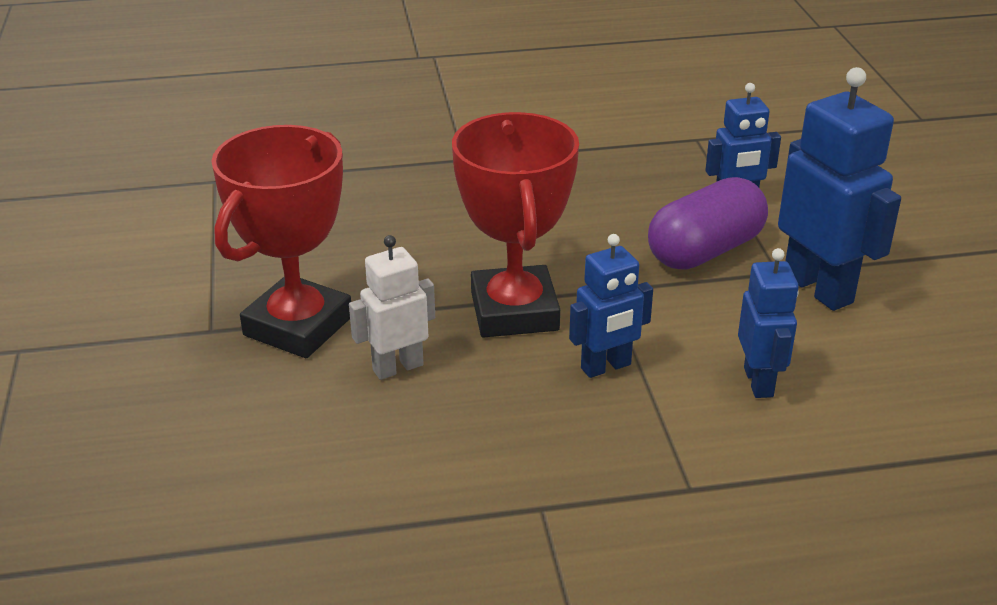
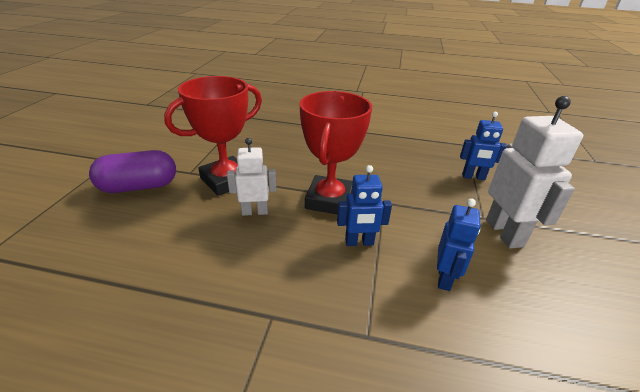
camera: 20 degrees right, 0 degrees up
purple capsule [648,177,768,270] -> purple capsule moved to [89,150,176,193]
blue robot [778,67,901,311] -> white robot [486,96,583,249]

